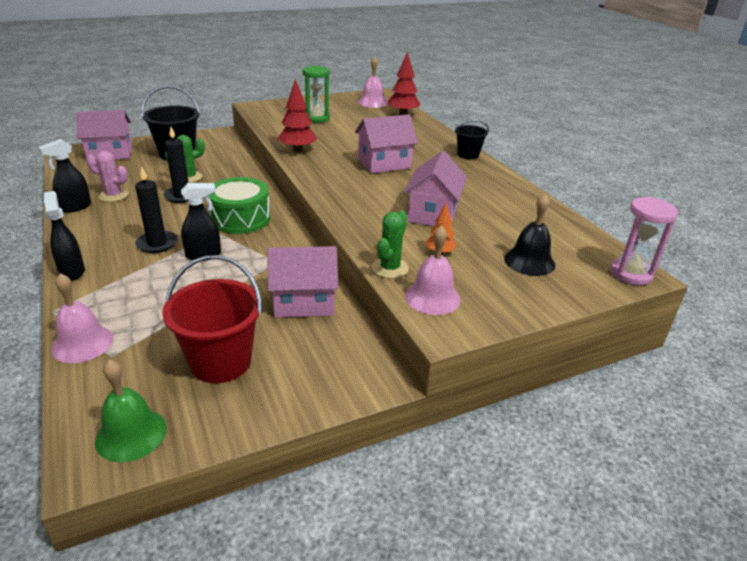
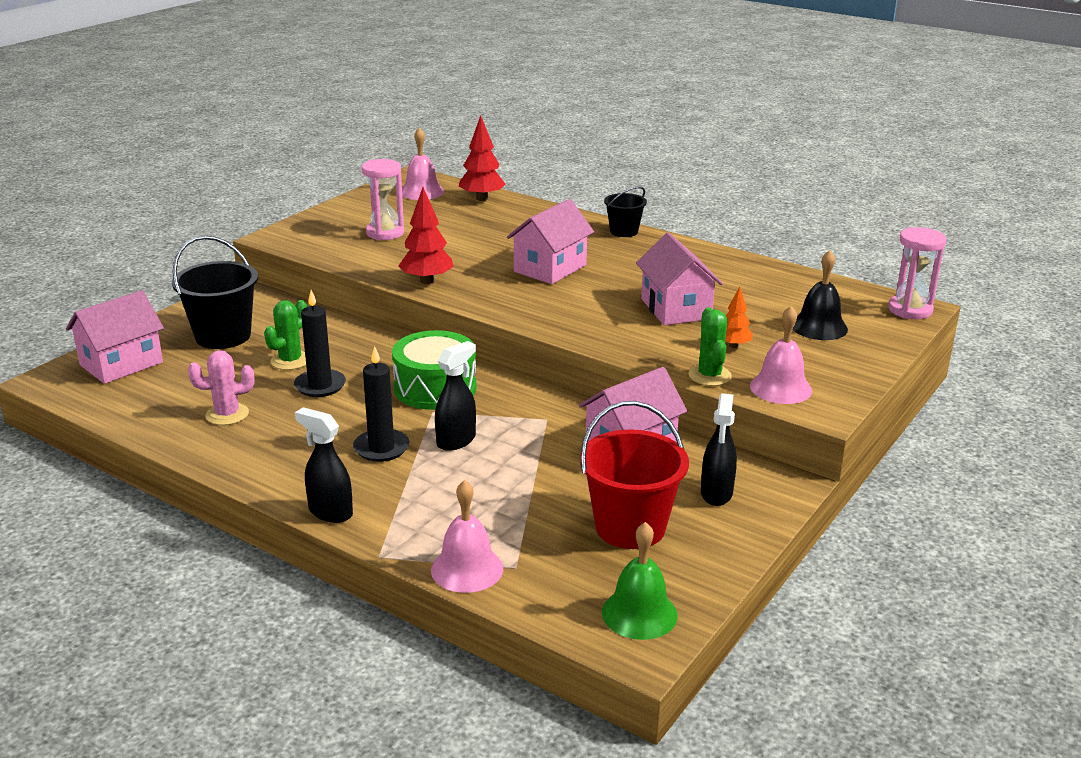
camera: 30 degrees left, 5 degrees down
black spray bottle [38,139,91,213] -> black spray bottle moved to [701,393,737,506]
green hourglass [303,66,330,123] -> pink hourglass [362,159,404,240]

